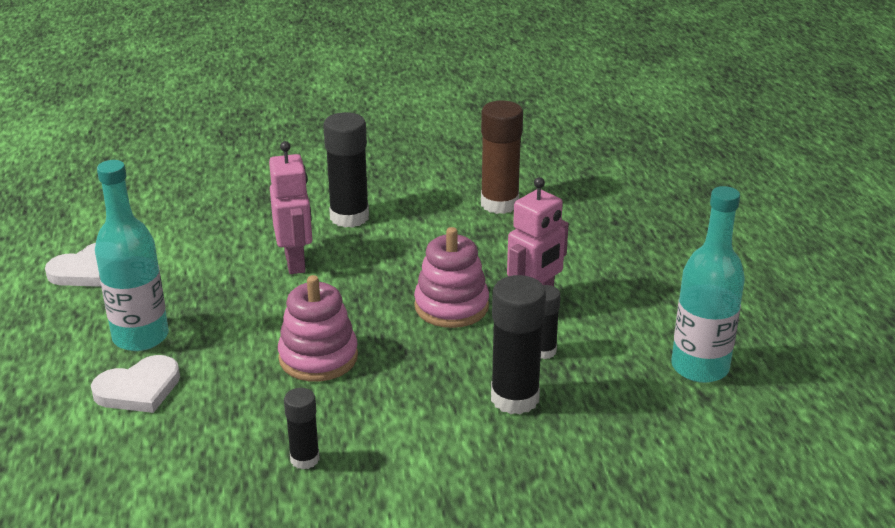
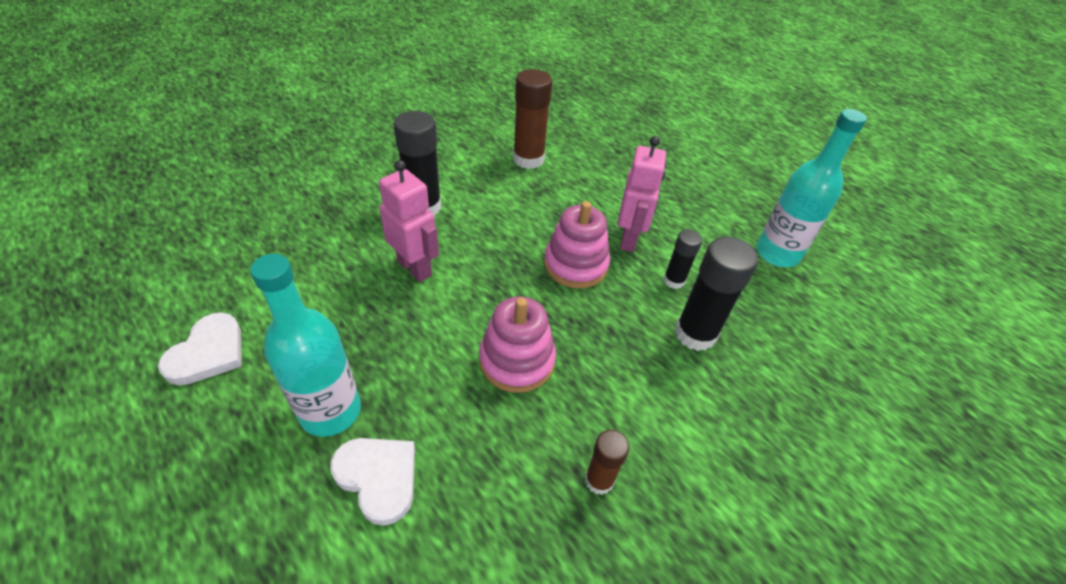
camera: 35 degrees left, 15 degrees up
white heart [91,355,180,413] -> white heart turned 75 degrees counterclockwise [330,438,415,526]
black glue stick [284,388,320,470] -> brown glue stick [585,430,629,495]

